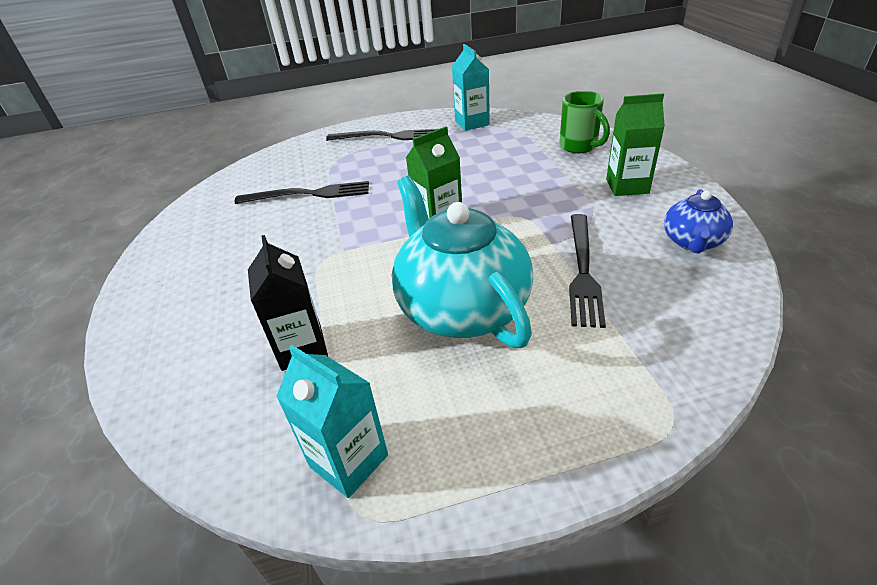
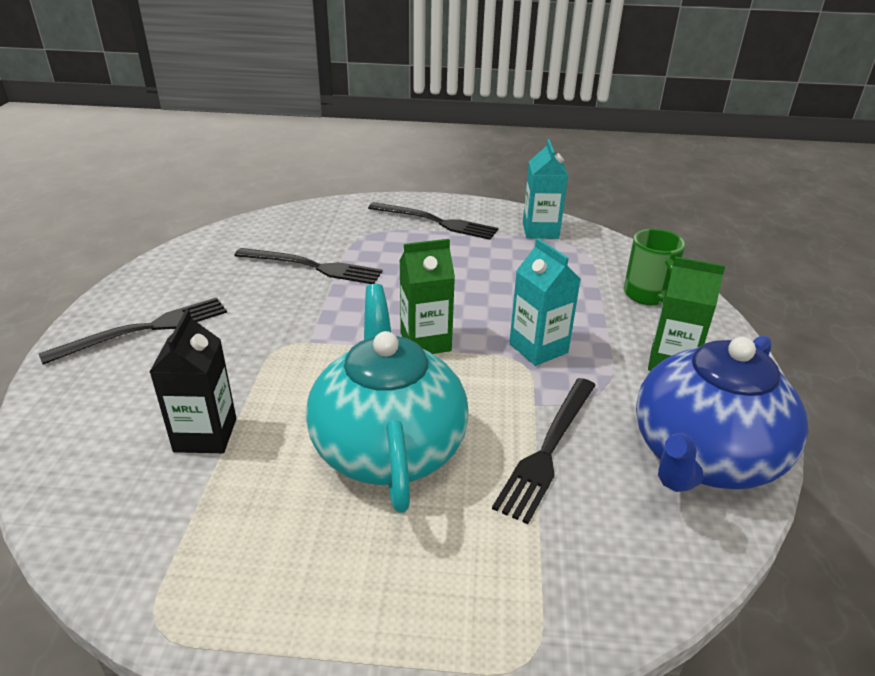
camera: 15 degrees right, 5 degrees down
turquoise carton [276,345,388,498] -> turquoise carton moved to [509,238,581,366]
blue teapot [664,189,733,254] -> blue teapot [636,335,808,492], size x1.97
none -> black fork [39,297,227,365]

